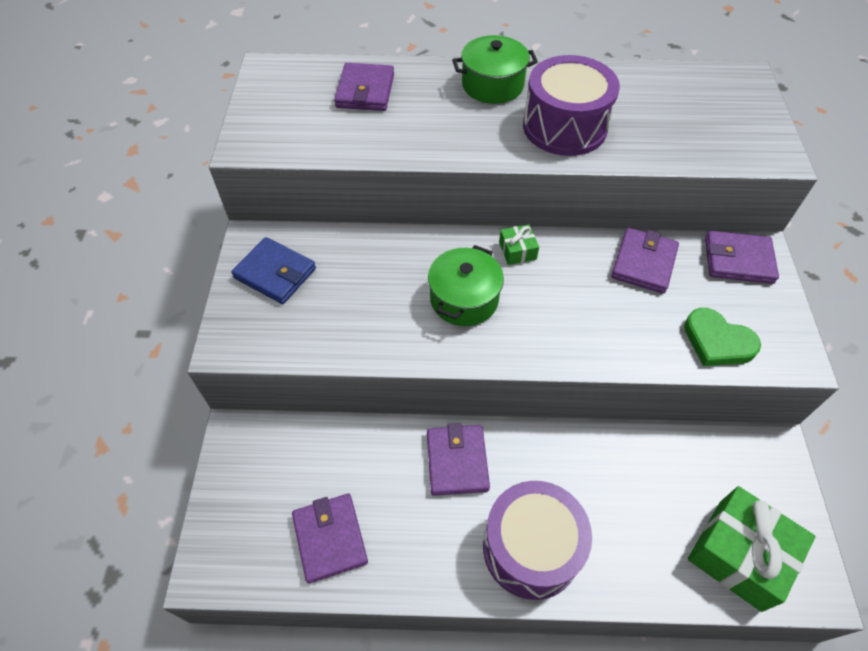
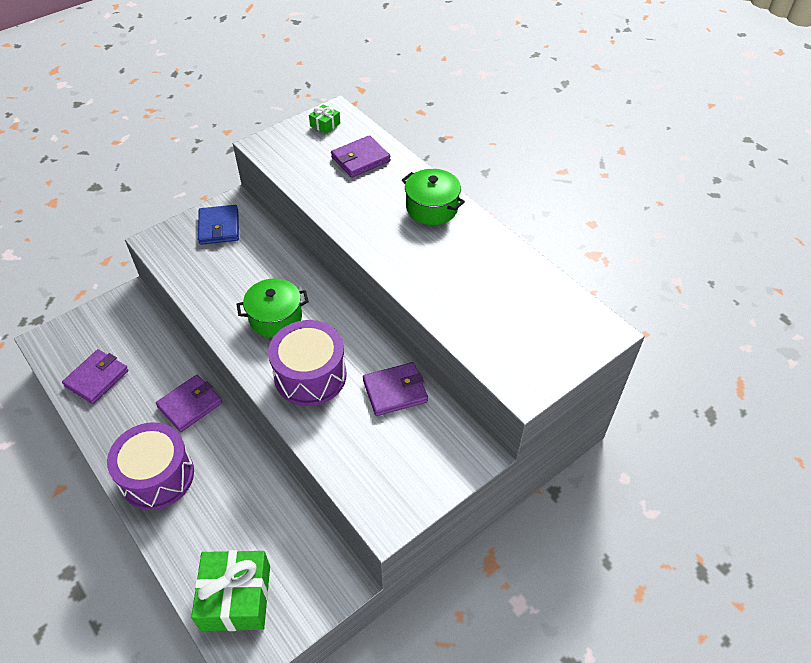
camera: 50 degrees right, 5 degrees down
green gift [499,224,539,265] -> green gift moved to [309,104,340,134]
purple drum [523,55,620,156] -> purple drum moved to [268,320,346,406]
green heart [684,308,761,366] -> none
purple wallet [705,231,779,284] -> none

